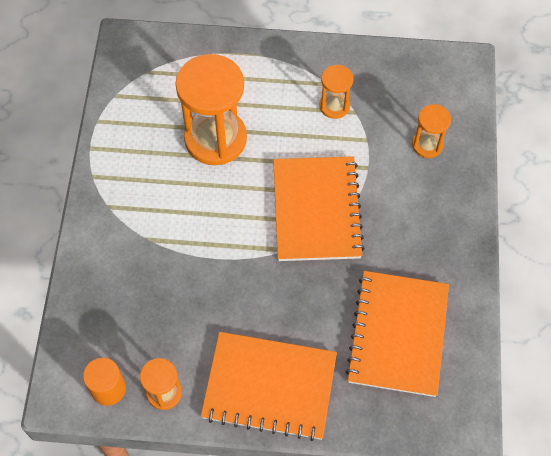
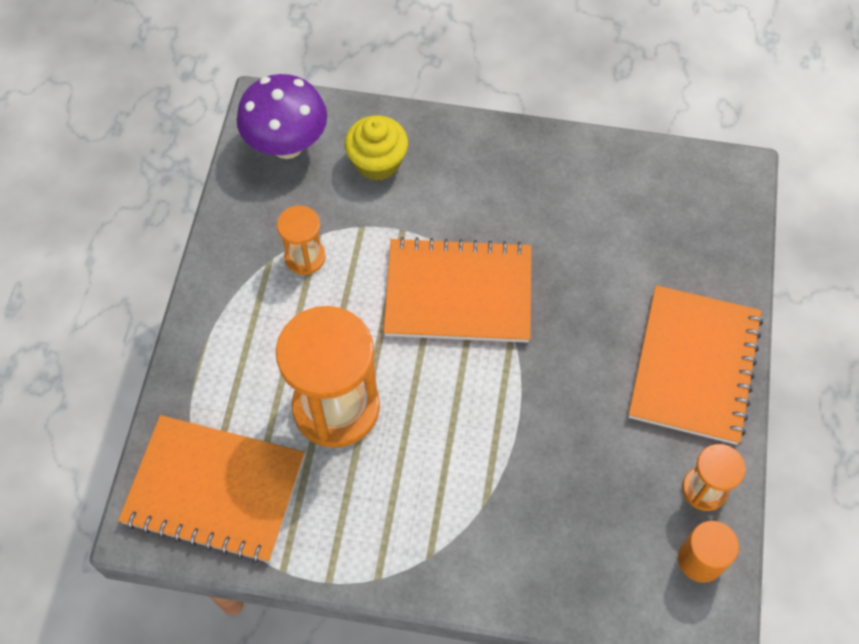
camera: 85 degrees left, 0 degrees up
orange notebook [345,271,449,397] -> orange notebook moved to [118,415,305,563]
orange hourglass [412,104,451,158] -> yellow cupcake [345,116,408,181]
none -> purple mushroom [237,74,327,159]

